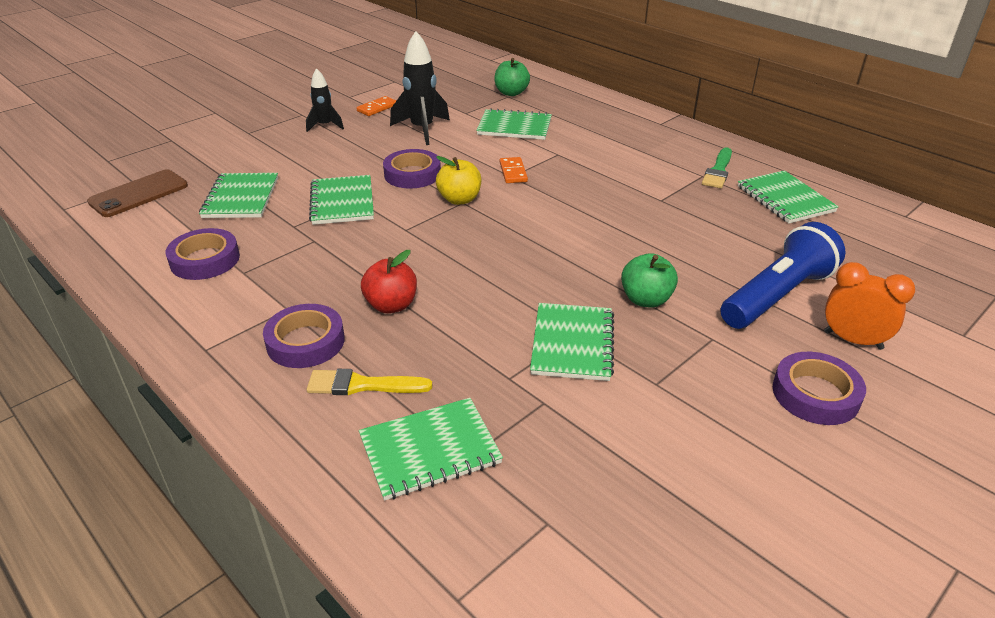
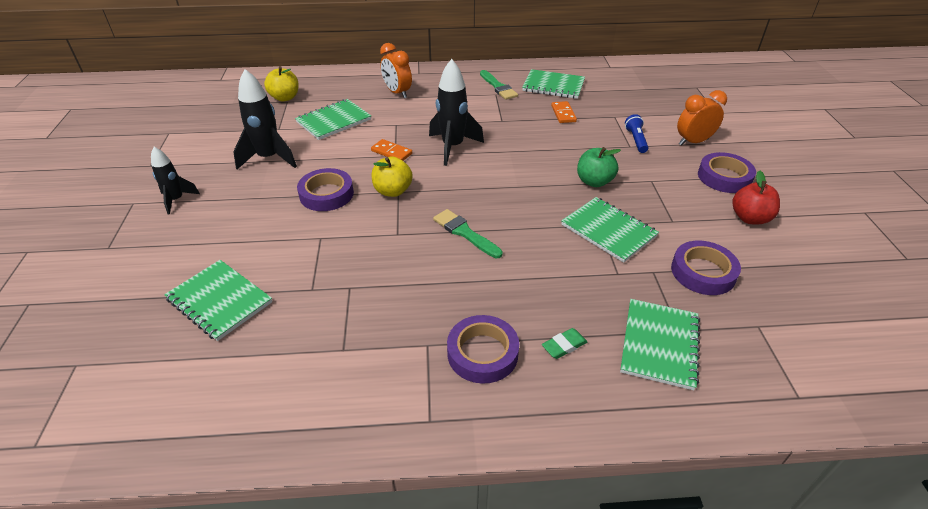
camera: 50 degrees left, 5 degrees up
brown phone [87,169,188,217] -> none
purple tape [165,228,240,280] -> purple tape moved to [671,241,741,295]
yellow brush [307,369,432,395] -> green eraser [542,328,587,359]
green notebook [309,175,374,225] -> none
orange domino [357,96,396,116] -> orange domino moved to [551,101,577,123]
red apple [361,250,417,313] -> red apple moved to [732,171,780,225]
green apple [494,58,530,96] -> yellow apple [264,67,298,101]
blue flashlight [720,222,846,329] -> blue flashlight [625,114,648,153], size x0.47
none -> orange clock [380,43,412,98]
none -> black rocket [429,59,484,166]
none -> green brush [433,209,503,258]

